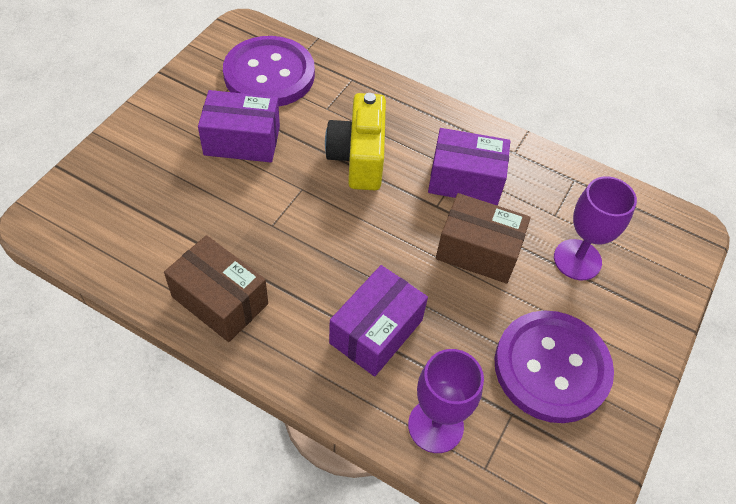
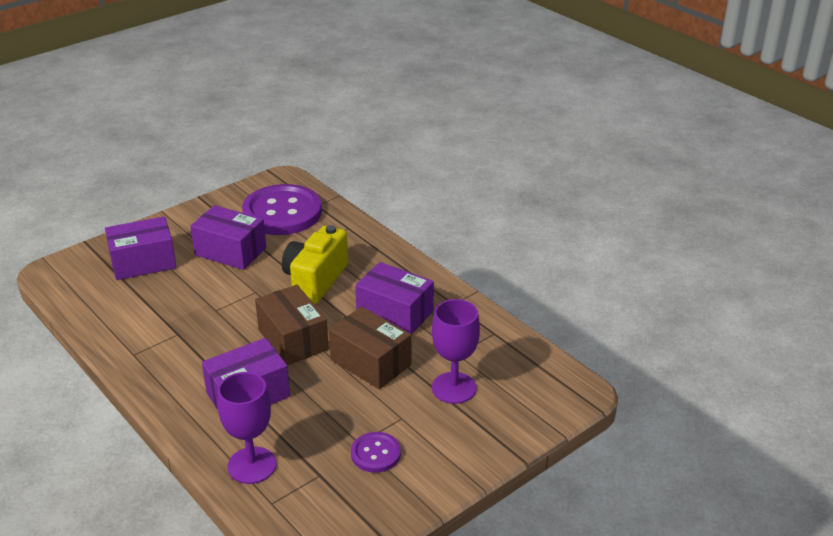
camera: 25 degrees right, 20 degrees down
brown box [164,235,268,342] -> brown box moved to [255,285,329,365]
purple button [494,310,614,423] -> purple button [351,432,401,473], size x0.48
none -> purple box [105,216,177,280]

